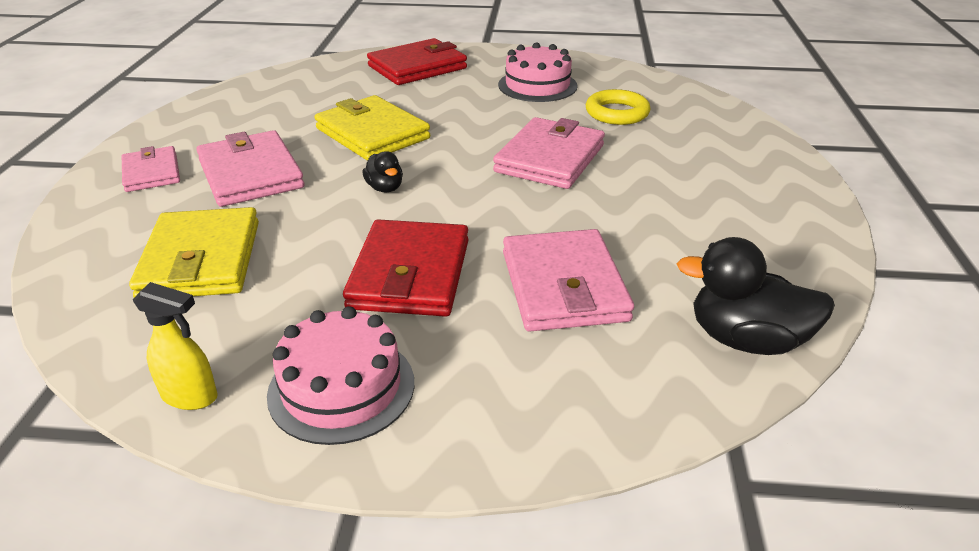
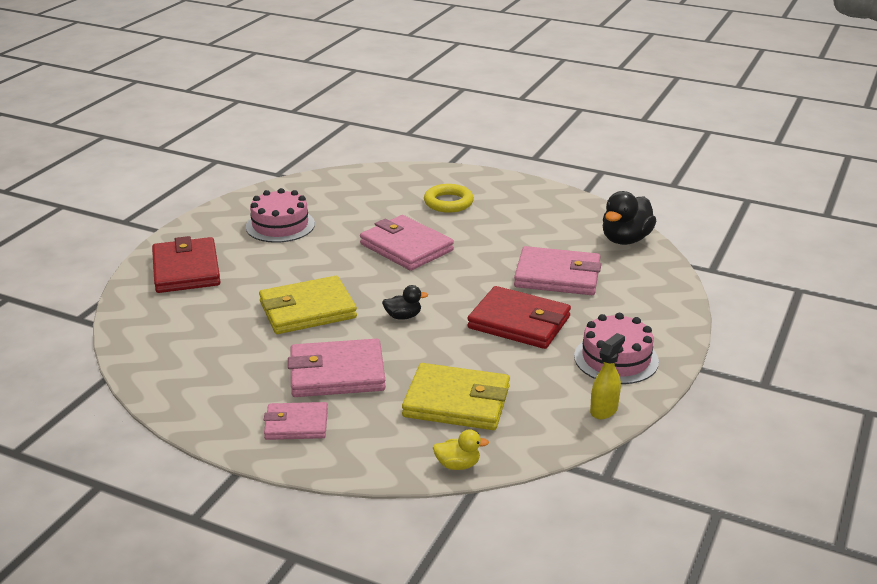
camera: 70 degrees left, 5 degrees down
yellow ring [586,89,651,125] -> yellow ring moved to [424,184,474,213]
none -> yellow duck [433,429,489,470]

